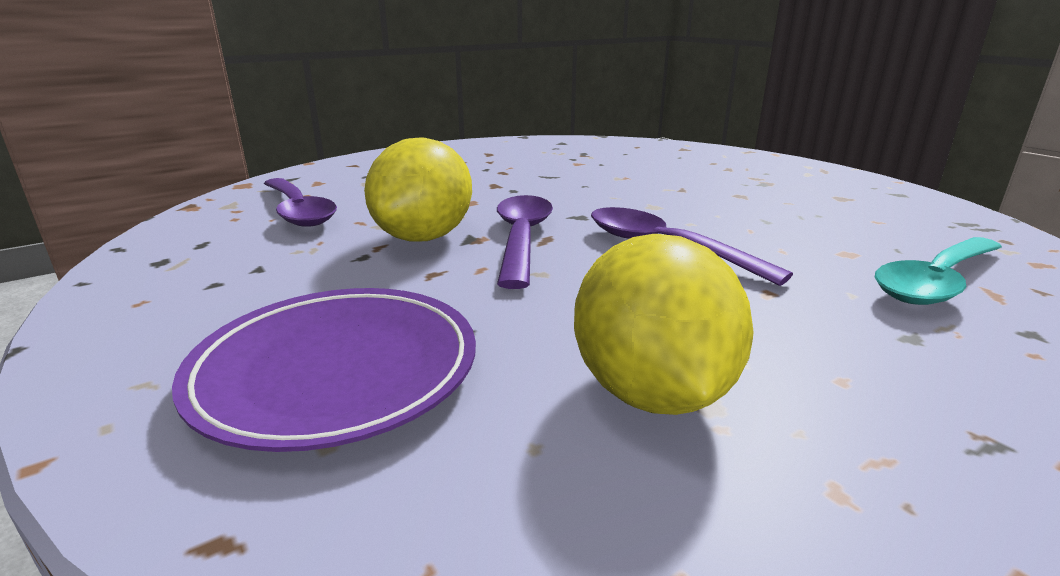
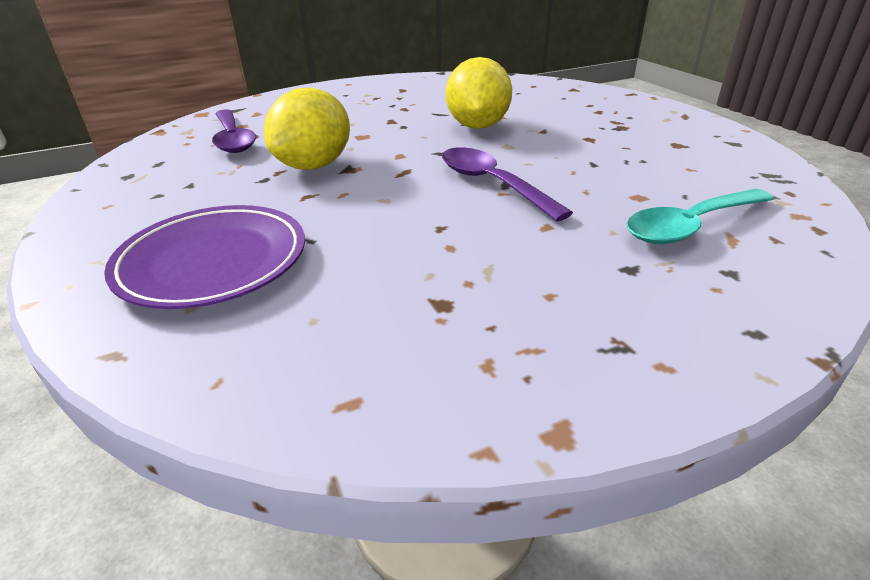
camera: 10 degrees right, 10 degrees up
purple spoon [497,195,553,289] -> none
yellow lemon [574,234,754,415] -> yellow lemon moved to [446,57,512,129]

